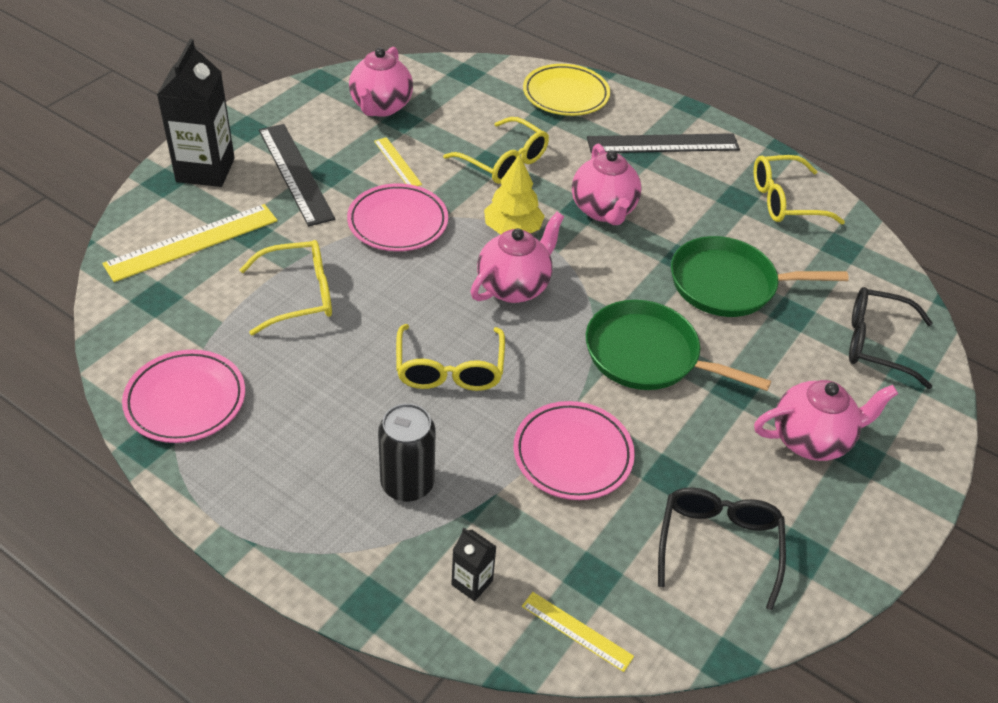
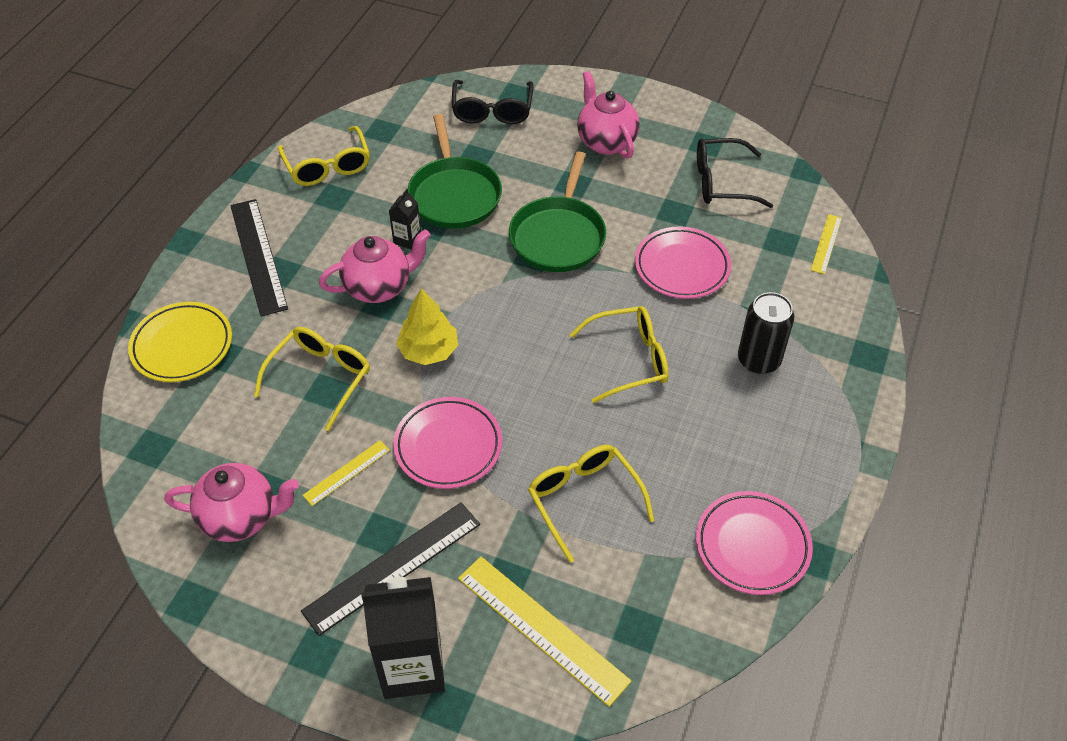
camera: 100 degrees left, 5 degrees up
black carton [451,528,497,601] -> black carton moved to [389,189,421,250]
pink teapot [470,212,564,303] -> none

